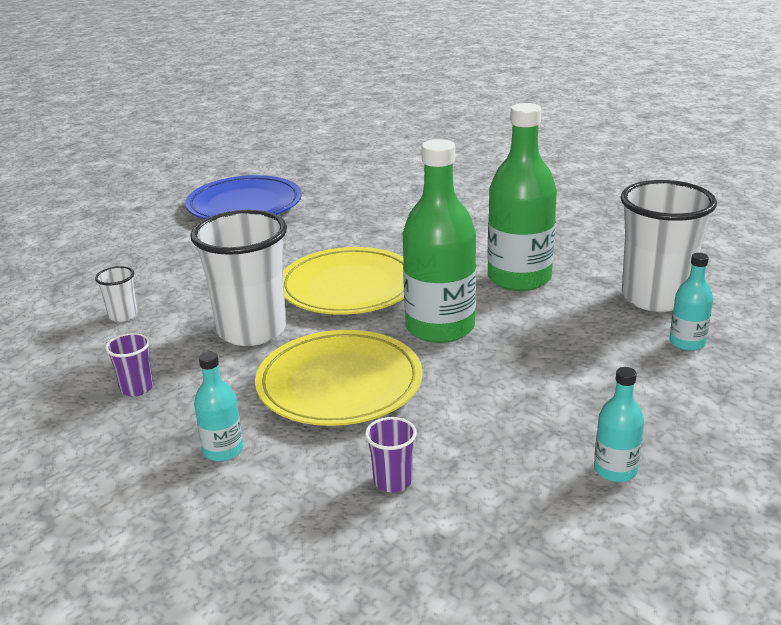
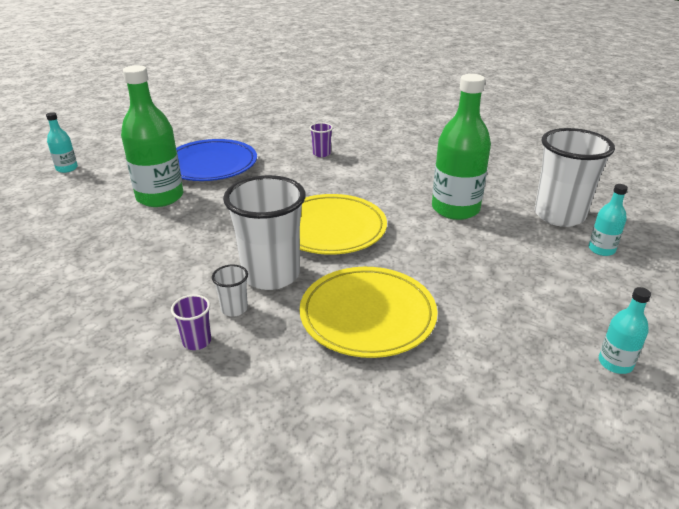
camera: 15 degrees left, 5 degrees up
white cup [95,266,138,322] -> white cup moved to [212,264,248,317]
turquoise bottle [194,352,243,461] -> turquoise bottle moved to [46,112,78,173]
purple cup [365,417,417,492] -> purple cup moved to [309,123,333,157]
green bottle [403,139,476,343] -> green bottle moved to [121,65,183,207]

